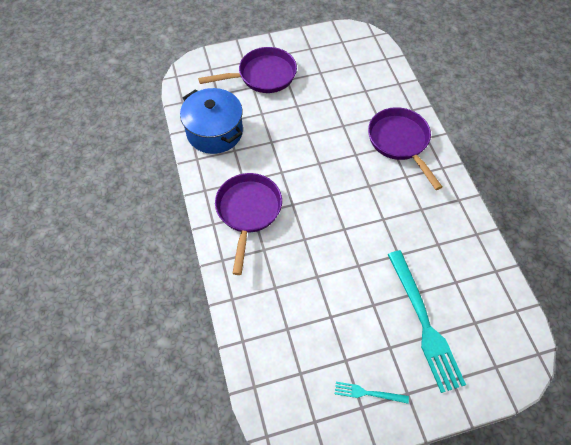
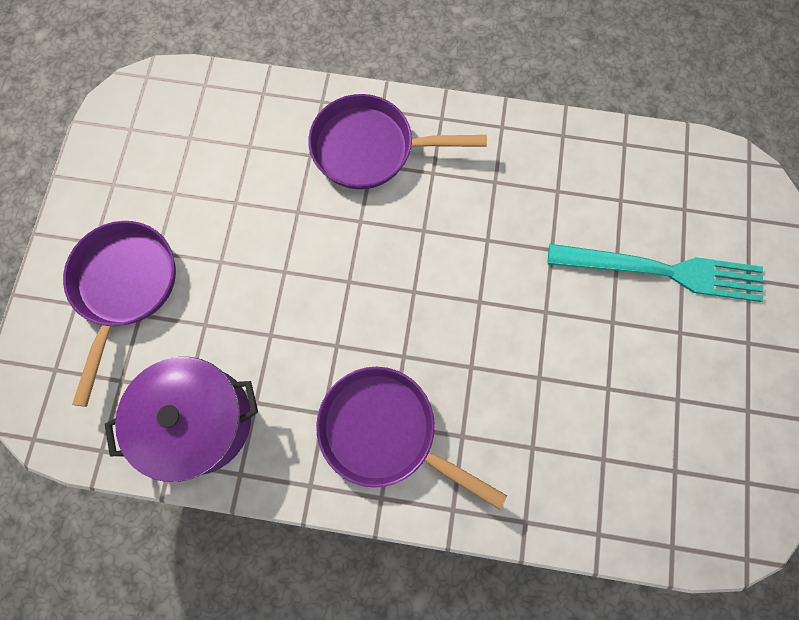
camera: 65 degrees left, 15 degrees up
blue pot [180,88,243,154] -> purple pot [105,357,258,482]
turquoise fork [335,382,409,404] -> none

